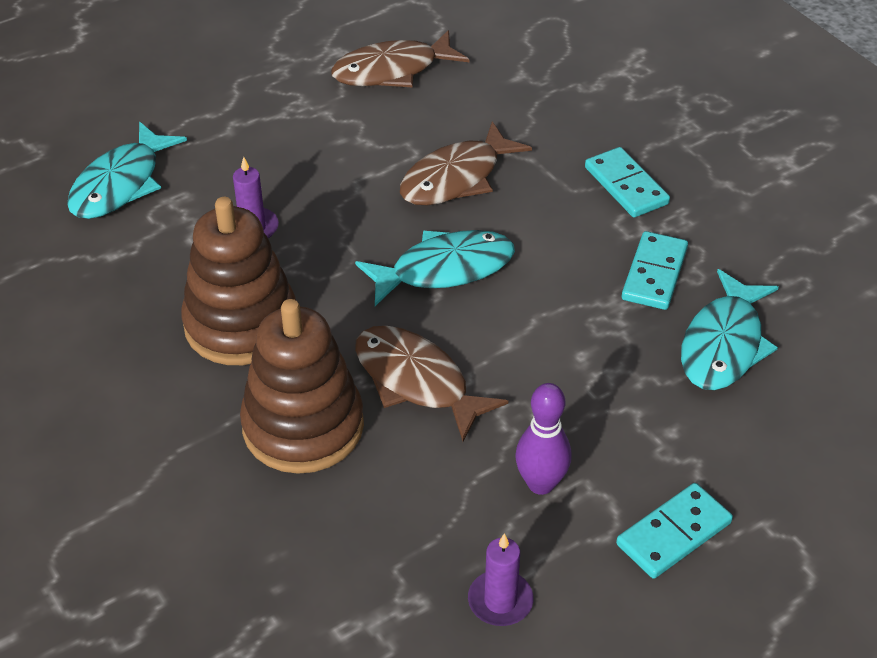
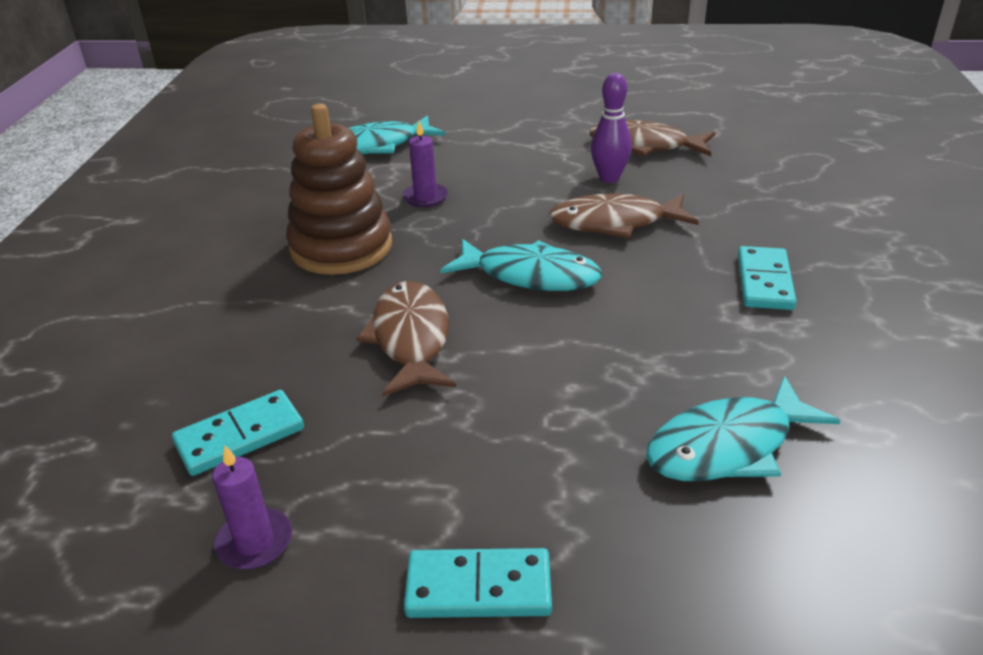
camera: 40 degrees right, 10 degrees down
brown stacking toy [240,299,364,474] -> none
purple bowling pin [515,383,572,495] -> purple bowling pin moved to [591,73,632,183]
turquoise domino [622,231,688,310] -> turquoise domino moved to [172,390,304,476]

